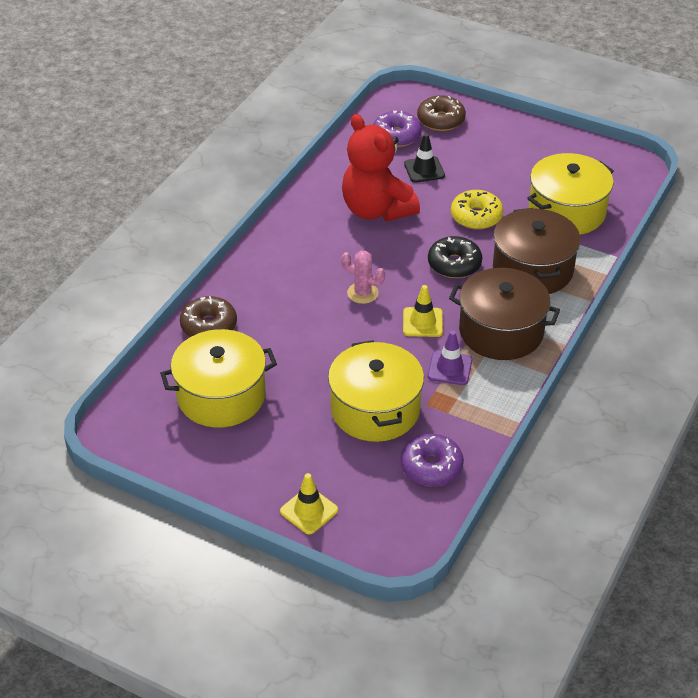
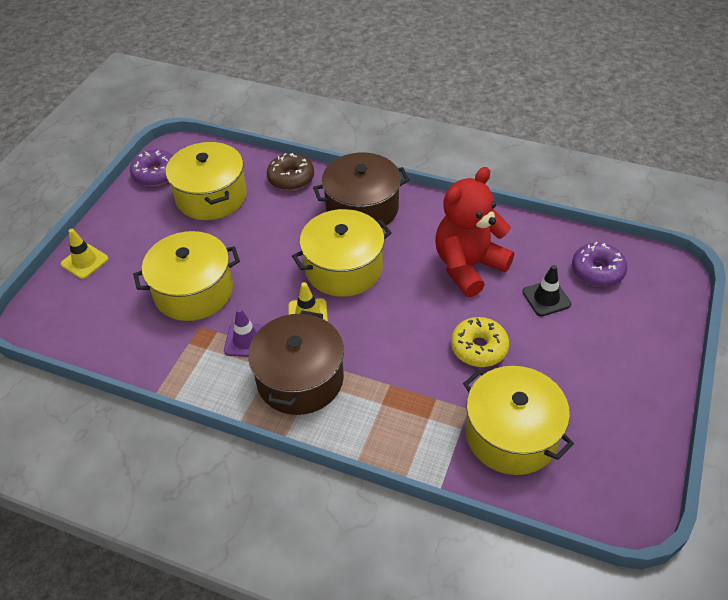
camera: 85 degrees right, 5 degrees up
pink cactus [341,251,385,304] -> yellow pot [292,209,392,297]
purple donut [401,434,464,486] -> purple donut moved to [130,150,173,186]
brown donut [417,95,466,131] -> none
black donut [428,236,482,278] -> none
brown pot [493,208,580,294] -> brown pot moved to [313,153,409,228]

